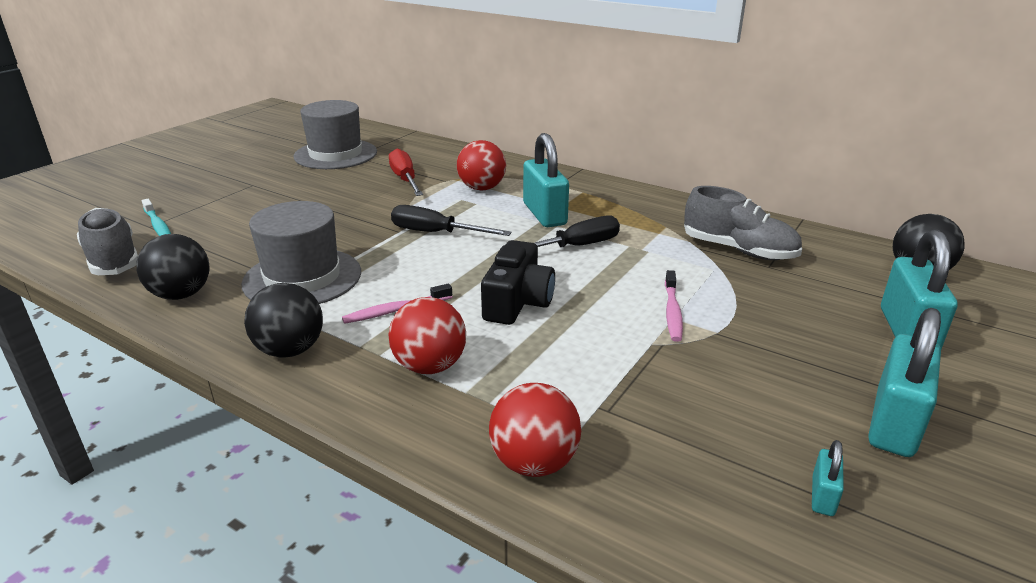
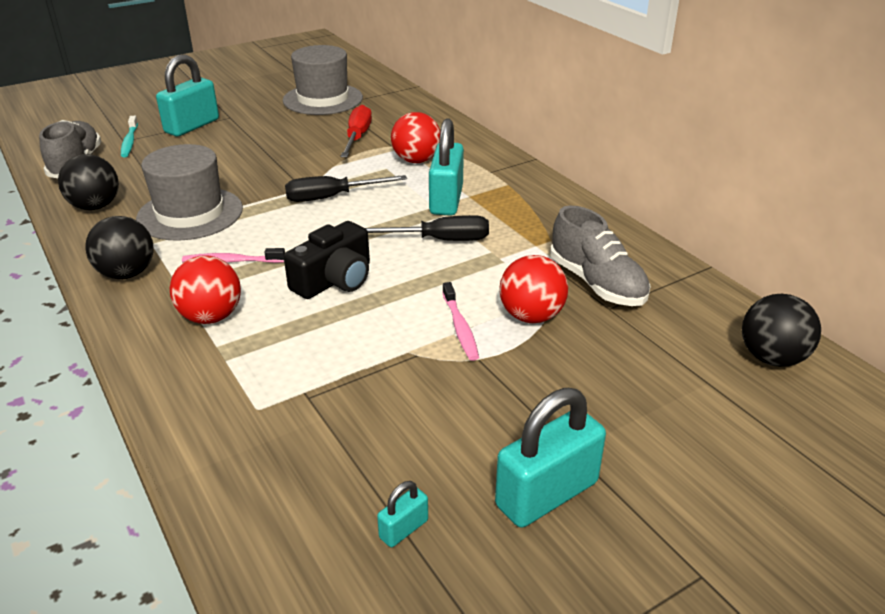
camera: 25 degrees right, 5 degrees up
black screwdriver [391,205,512,236] -> black screwdriver turned 60 degrees counterclockwise [285,175,407,202]
red ball [489,383,581,477] -> red ball moved to [499,255,568,323]
pink toothbrush [665,270,683,342] -> pink toothbrush turned 45 degrees counterclockwise [442,282,479,361]
turquoise padlock [881,230,958,349] -> turquoise padlock moved to [156,54,219,136]

